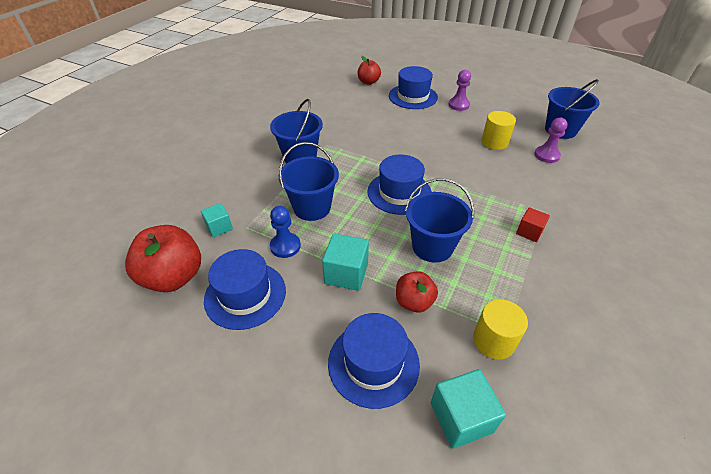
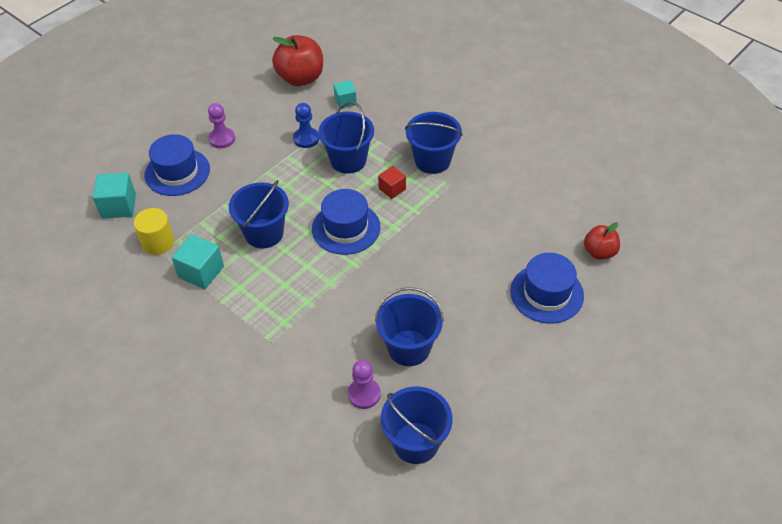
camera: 105 degrees right, 5 degrees up
blue hat [204,249,286,330] -> none
turquoise cube [322,233,369,291] -> turquoise cube moved to [172,234,224,289]
red apple [396,271,438,312] -> none
purple pawn [448,70,471,111] -> purple pawn moved to [208,103,235,148]
yellow cylinder [482,111,516,150] -> blue bucket [375,287,444,366]
red cube [516,207,550,242] -> red cube moved to [378,166,406,199]

